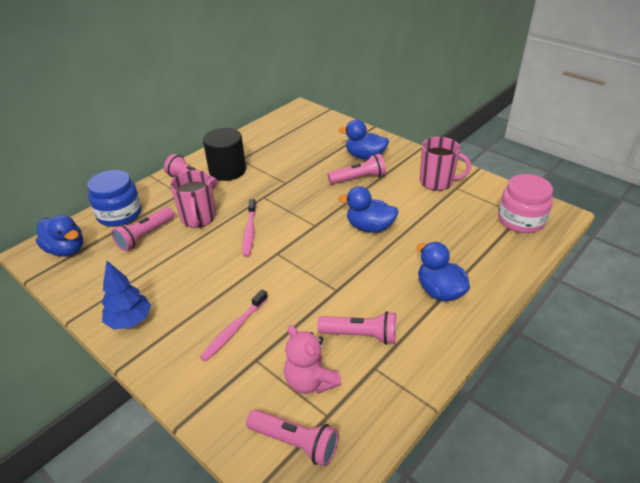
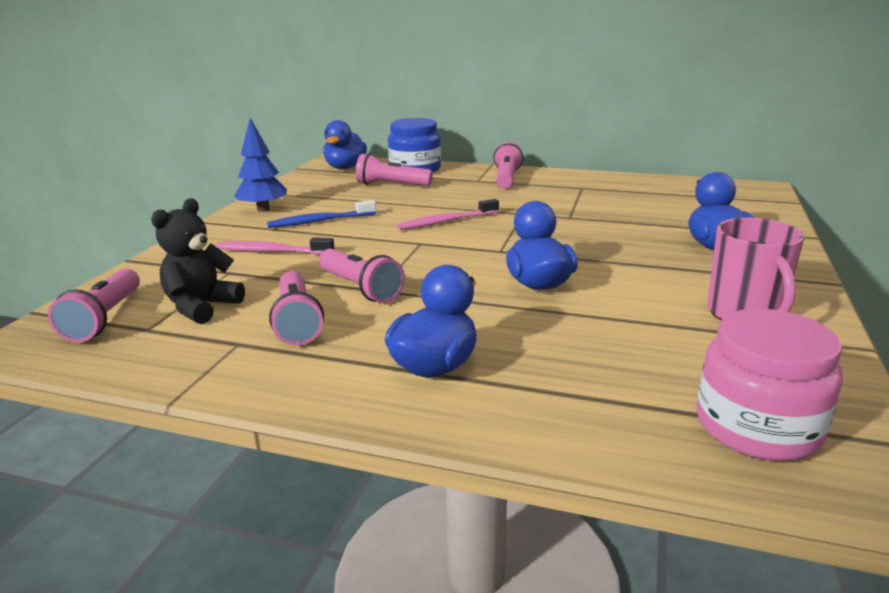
camera: 65 degrees right, 15 degrees down
pink mug [170,170,216,228] -> none
black cylinder [203,128,246,181] -> none
pink teddy bear [284,325,342,394] -> black teddy bear [151,198,245,324]
pink flashlight [328,154,386,184] -> pink flashlight moved to [319,249,405,303]
none -> blue toothbrush [267,200,376,228]

